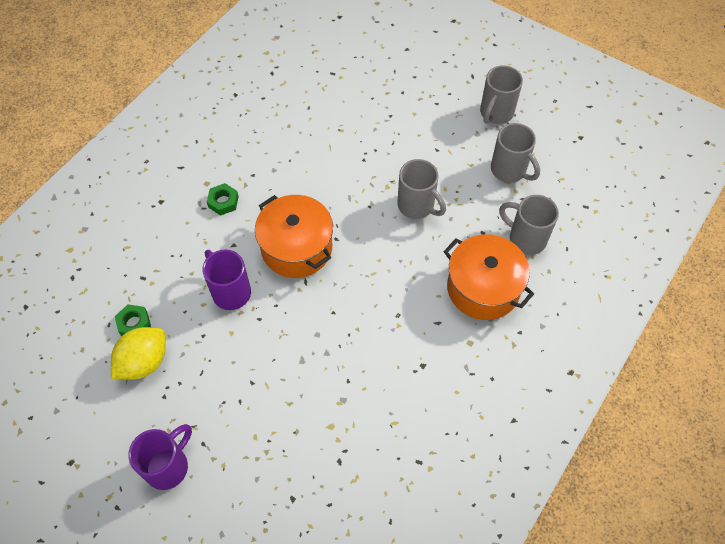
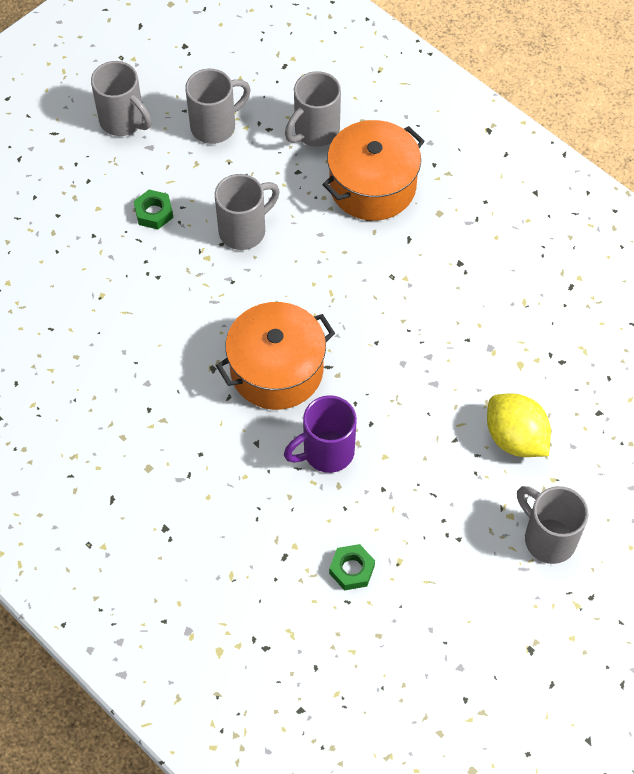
camera: 80 degrees left, 0 degrees up
yellow lemon [111,327,166,380] -> yellow lemon moved to [487,394,551,457]
purple mug [128,424,192,490] -> grey mug [517,486,588,564]
green nut [207,183,239,216] -> green nut moved to [134,190,173,229]

